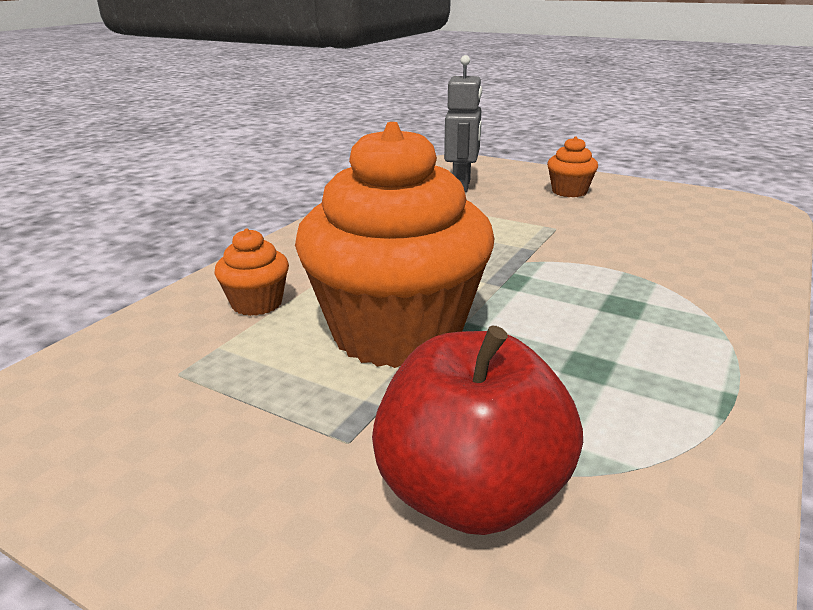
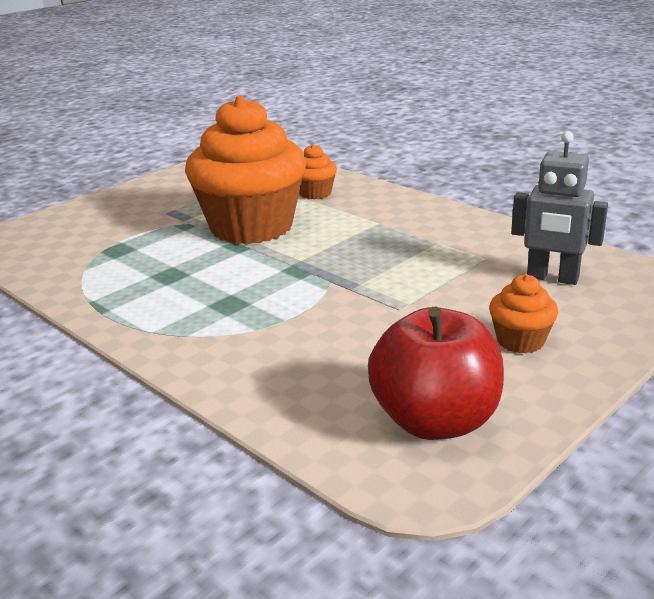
camera: 105 degrees right, 0 degrees up
red apple [372,325,583,535] -> red apple moved to [368,307,504,440]

